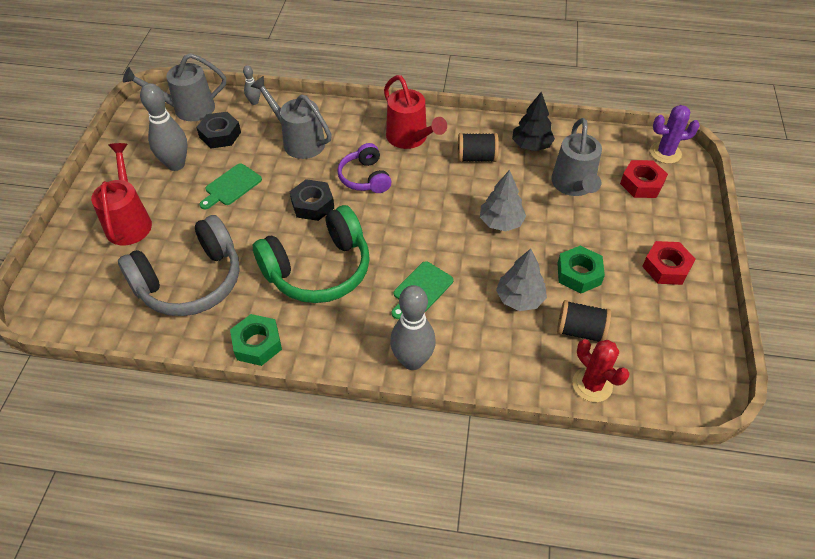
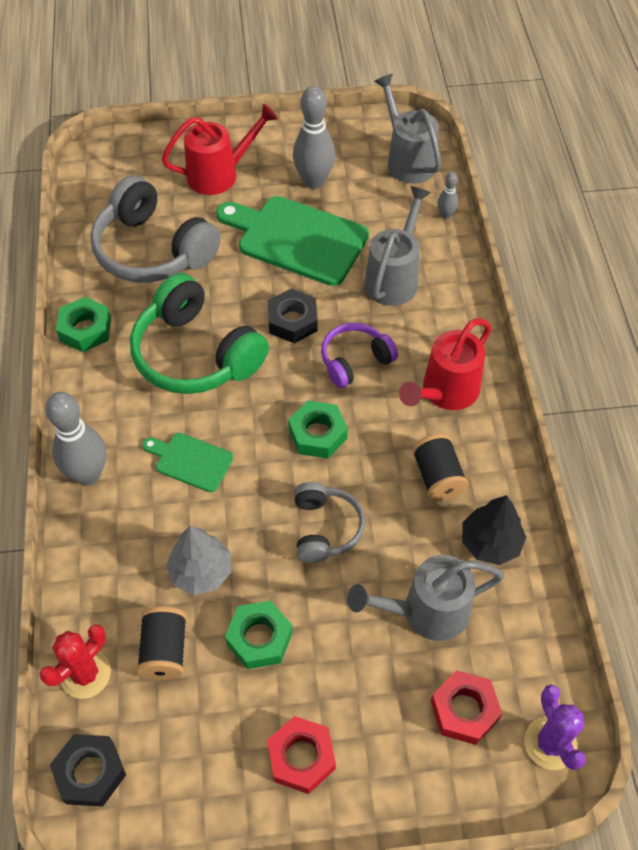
camera: 75 degrees right, 5 degrees up
black nut [196,112,241,148] -> black nut moved to [50,734,126,807]
green cutting board [200,163,262,209] -> green cutting board [216,196,369,286], size x1.95
grey tree [480,170,526,231] -> grey headphones [294,482,365,563]
none -> green nut [288,401,348,458]

